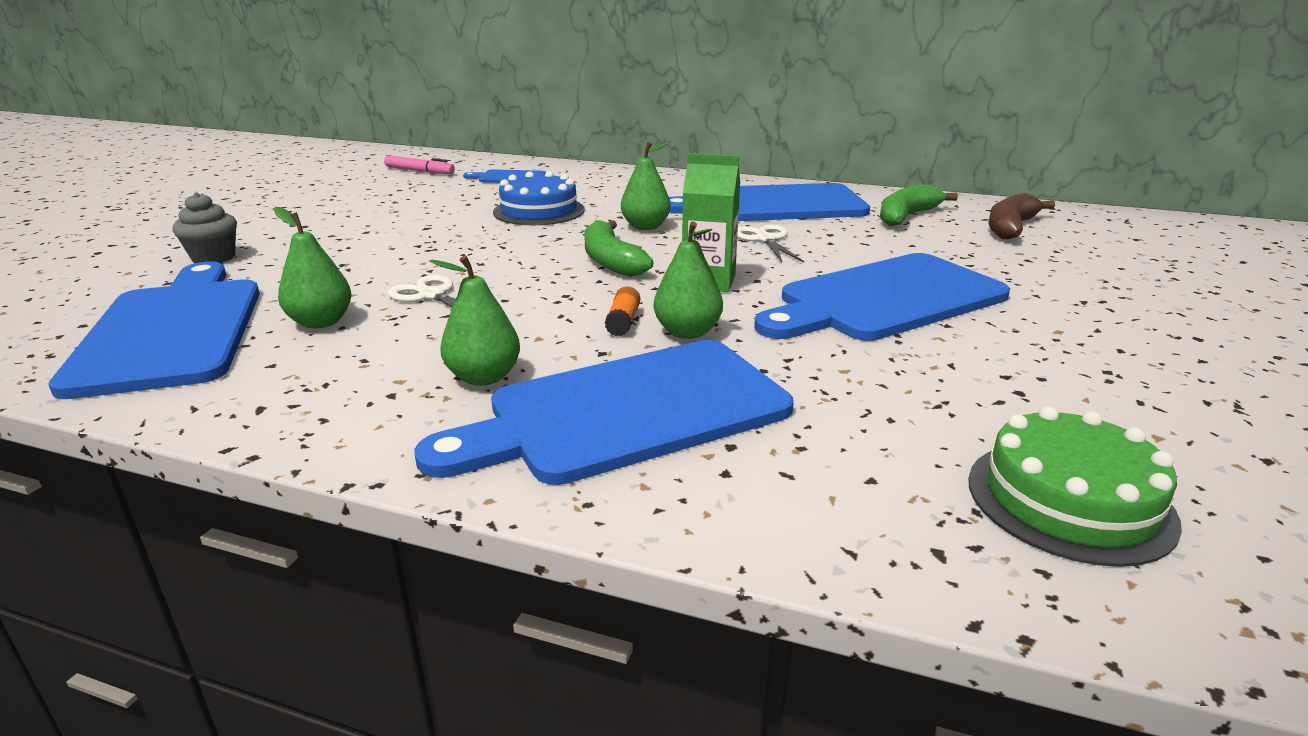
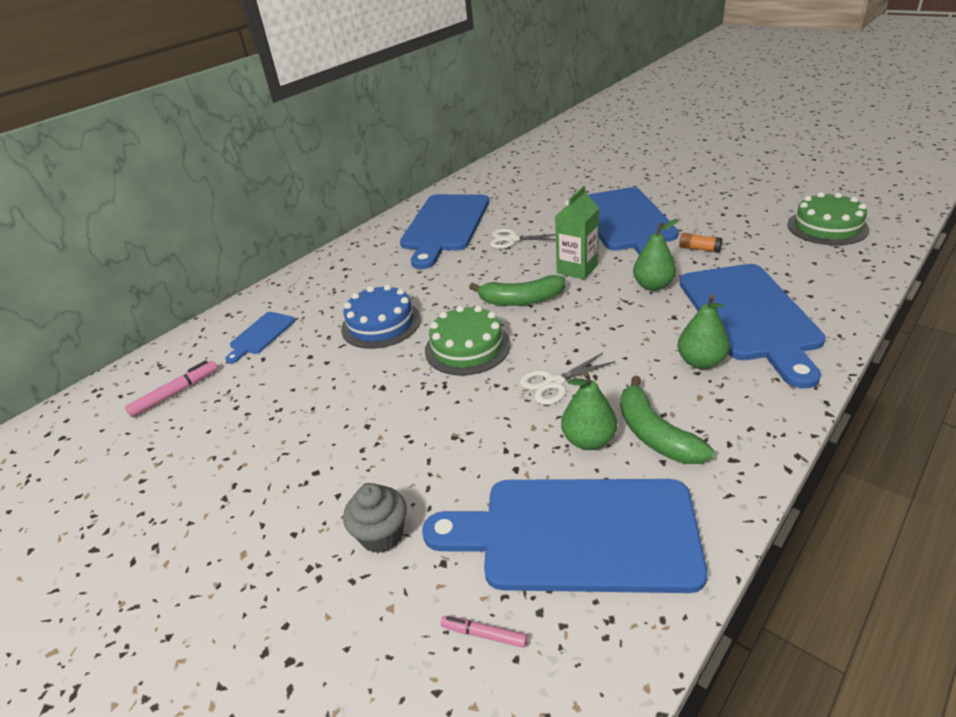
camera: 65 degrees left, 10 degrees up
orange glue stick [605,286,640,336] -> orange glue stick moved to [679,233,722,253]
green pear [621,141,671,230] -> none
green banana [880,184,958,226] -> green banana moved to [620,376,714,464]
brown banana [988,193,1055,239] -> none
none -> green cake [425,305,511,375]
none -> pink marker [441,616,528,648]

